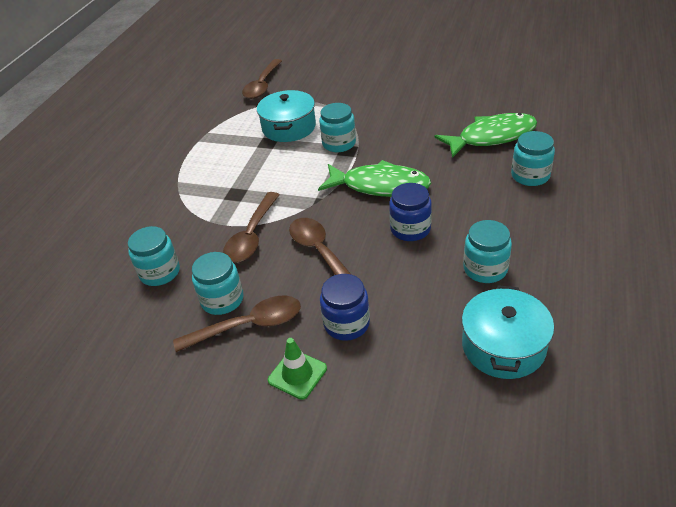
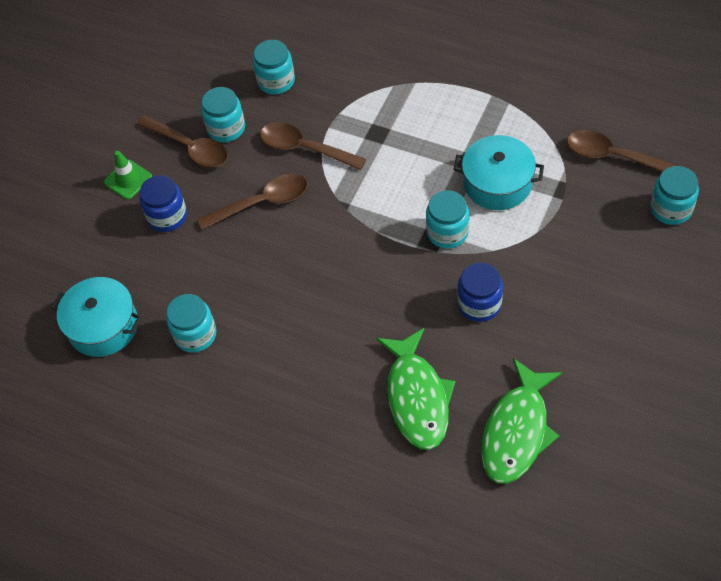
camera: 100 degrees right, 15 degrees up
brown spoon [173,295,301,352] -> brown spoon turned 45 degrees counterclockwise [137,115,228,167]
green fish [318,160,431,197] -> green fish moved to [481,358,562,484]
blue jar [389,183,432,241] -> blue jar moved to [458,262,503,322]
turquoise jar [511,131,555,186] -> turquoise jar moved to [650,166,699,225]

